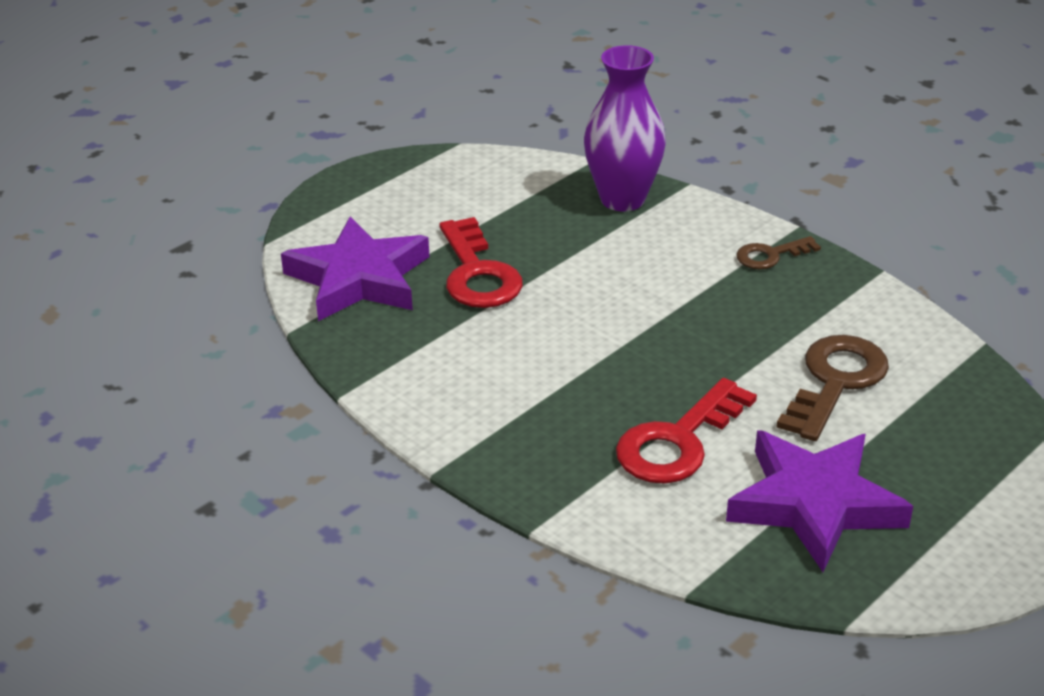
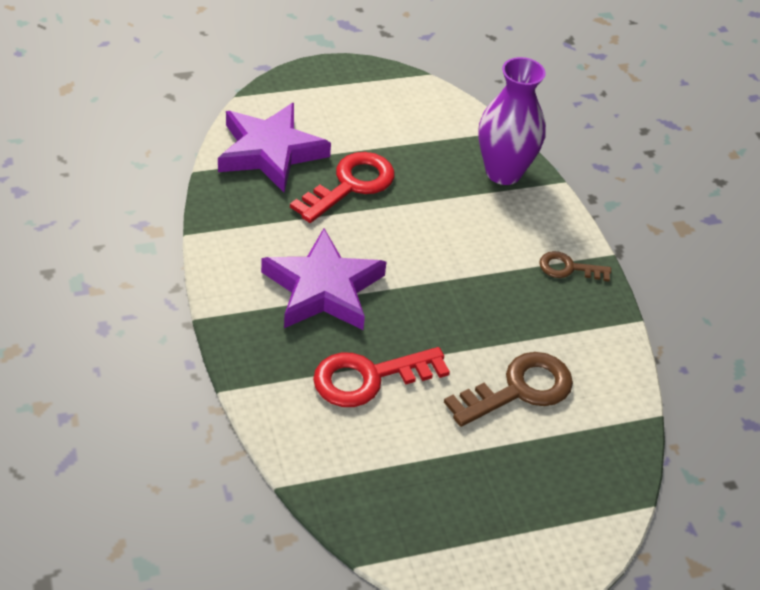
camera: 25 degrees right, 10 degrees up
red key [439,217,523,308] -> red key turned 150 degrees counterclockwise [290,152,395,223]
purple star [726,430,913,572] -> purple star moved to [261,228,386,330]

